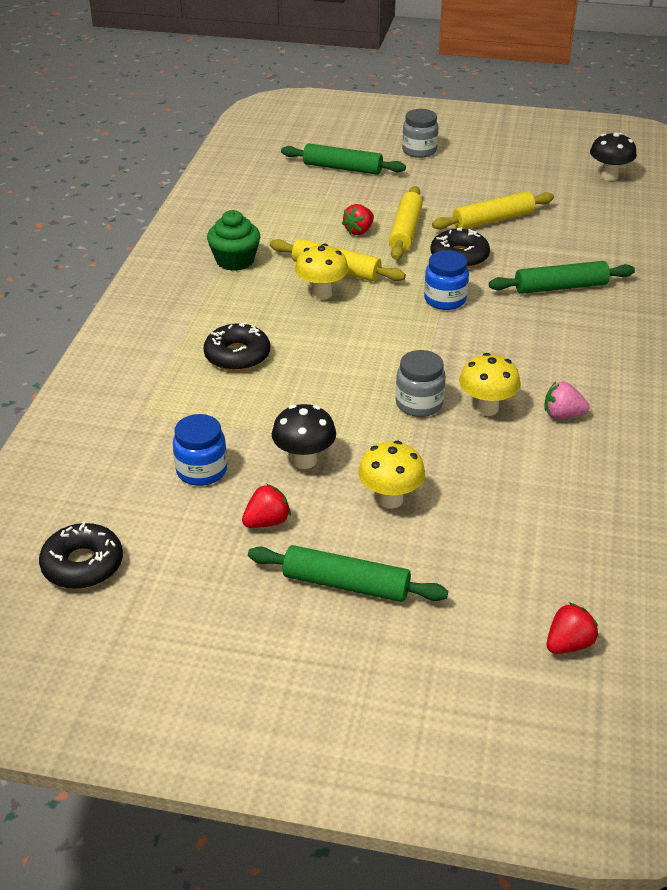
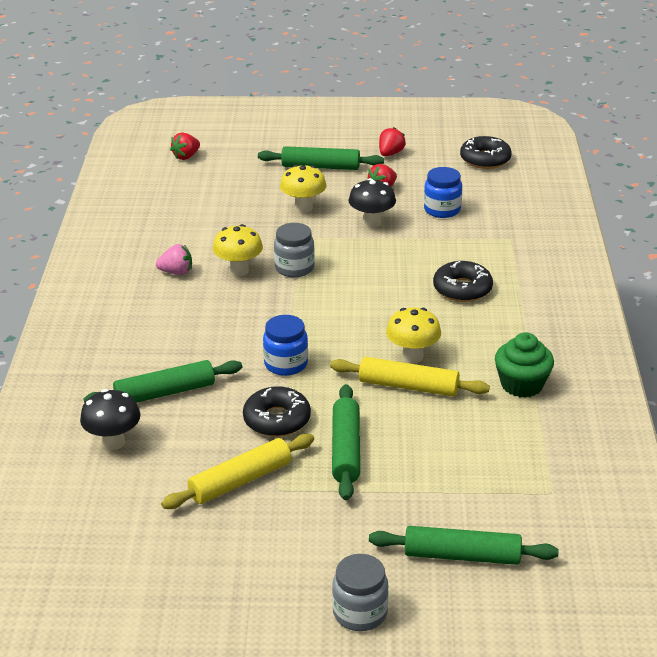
camera: 170 degrees right, 5 degrees down
red strawberry [342,204,374,235] -> red strawberry moved to [379,127,406,156]
yellow rolling pin [389,186,423,260] -> green rolling pin [332,384,360,500]
black mushroom [590,132,637,181] -> black mushroom moved to [80,389,141,450]

